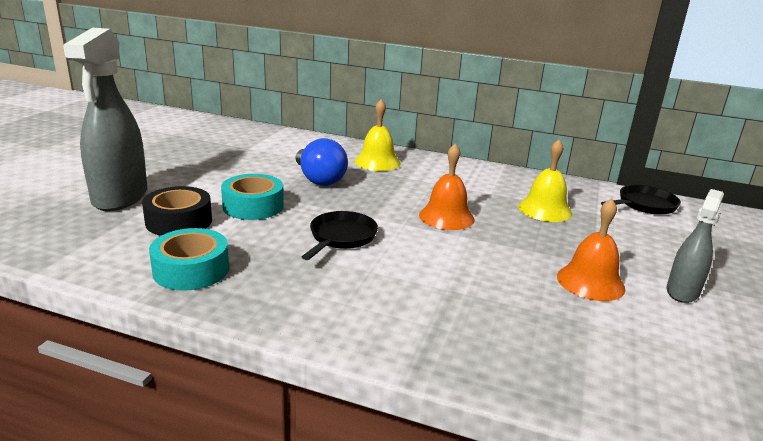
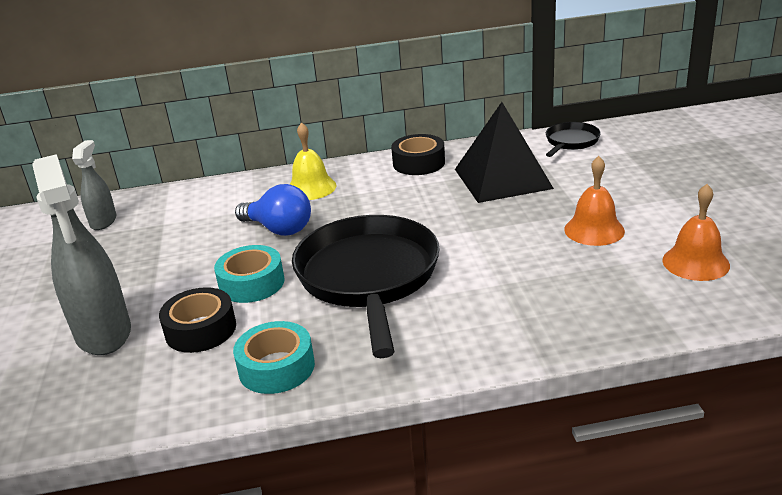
camera: 25 degrees left, 5 degrees up
black pan [302,211,378,260] -> black pan [292,215,440,358], size x2.15
orange bell [419,144,475,230] -> orange bell moved to [662,184,730,281]
yellow bell [518,139,572,222] -> black pyramid [455,102,554,203]
grey spray bottle [666,189,724,303] -> grey spray bottle moved to [72,140,116,230]
none -> black tape [391,134,445,175]

